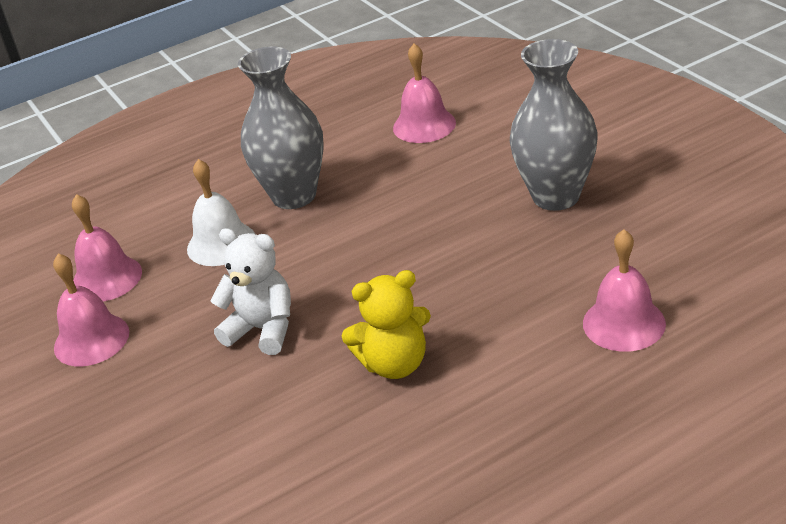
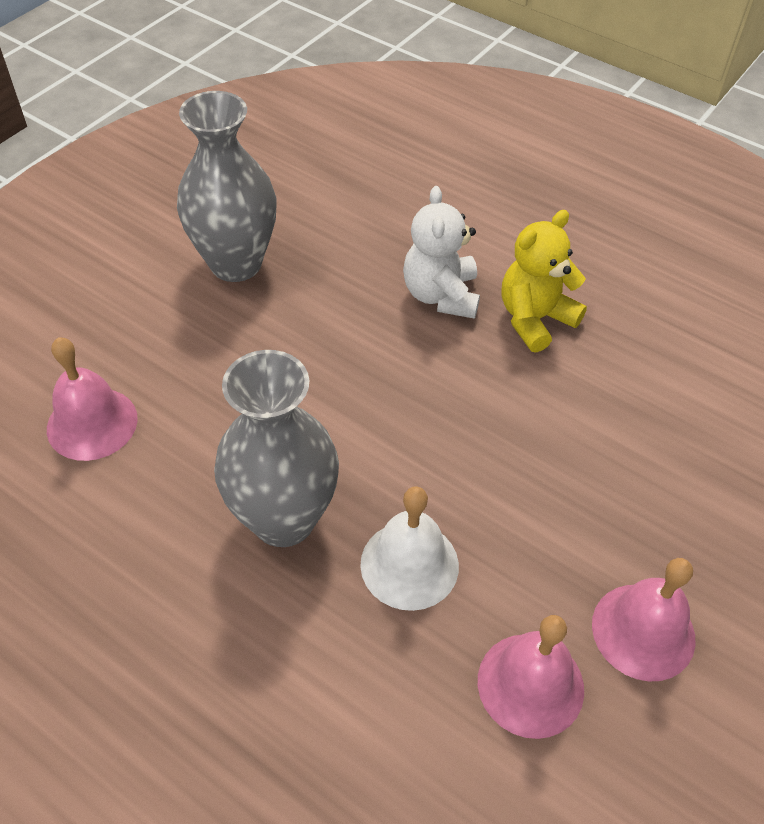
camera: 120 degrees left, 15 degrees up
white teddy bear [211,228,291,355] -> white teddy bear moved to [403,186,480,319]
yellow teddy bear [342,270,431,379] -> yellow teddy bear turned 90 degrees counterclockwise [502,210,587,353]
pink bell [583,229,666,352] -> none

